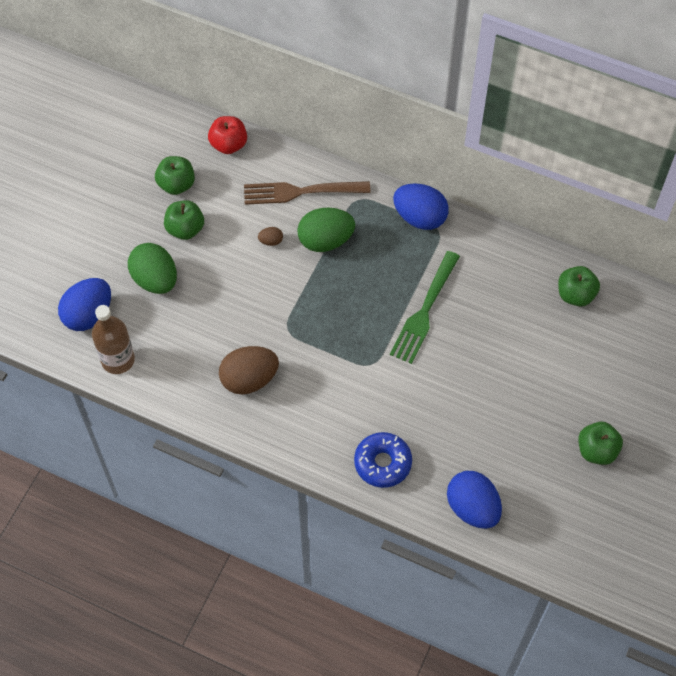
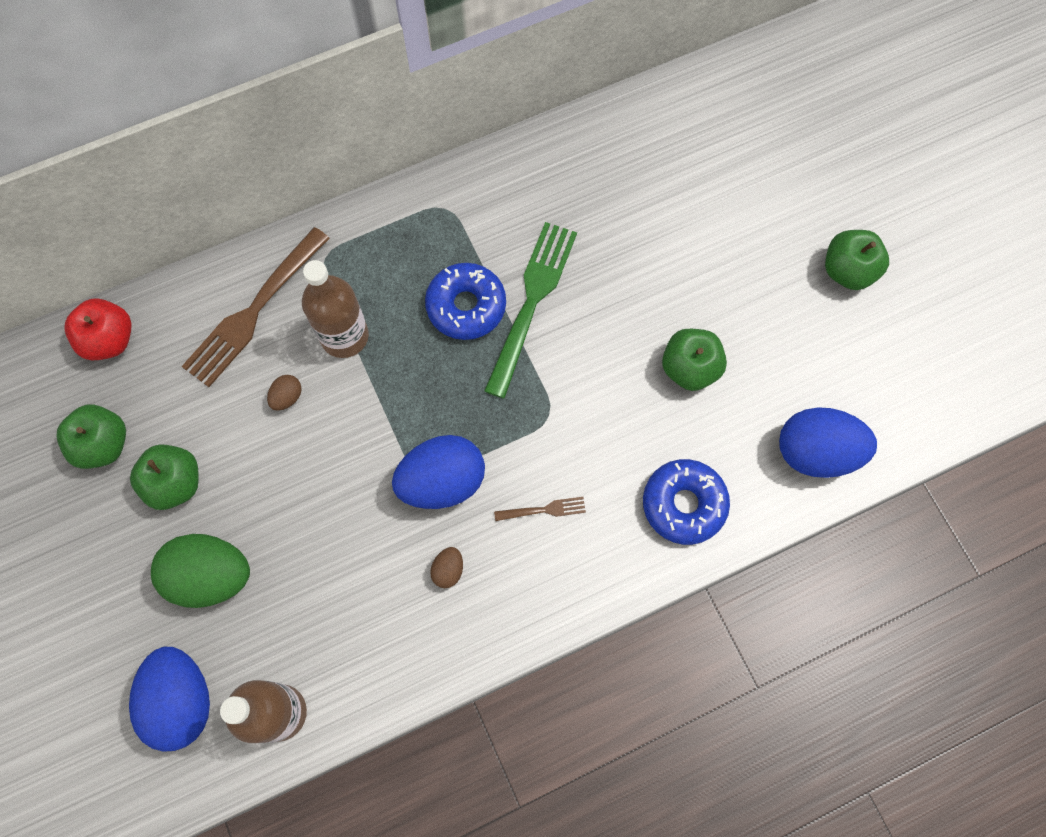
camera: 50 degrees left, 10 degrees up
brown egg [219,346,279,395] -> brown egg [430,547,463,588], size x0.44
green egg [297,208,355,252] -> brown bottle [302,260,369,358]
green fork [390,251,460,364] -> green fork turned 135 degrees counterclockwise [484,222,577,398]
blue egg [393,183,449,230] -> blue egg moved to [392,435,485,509]
green apple [558,266,600,307] -> green apple moved to [662,329,727,391]
none -> blue donut [425,263,506,340]
none -> brown fork [494,497,586,521]

